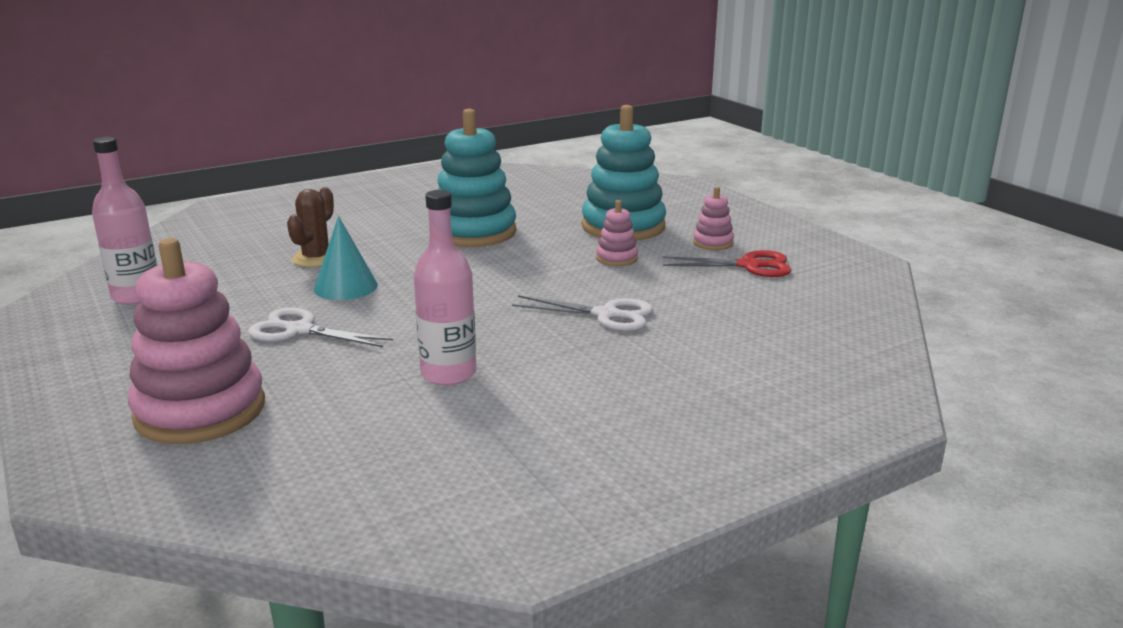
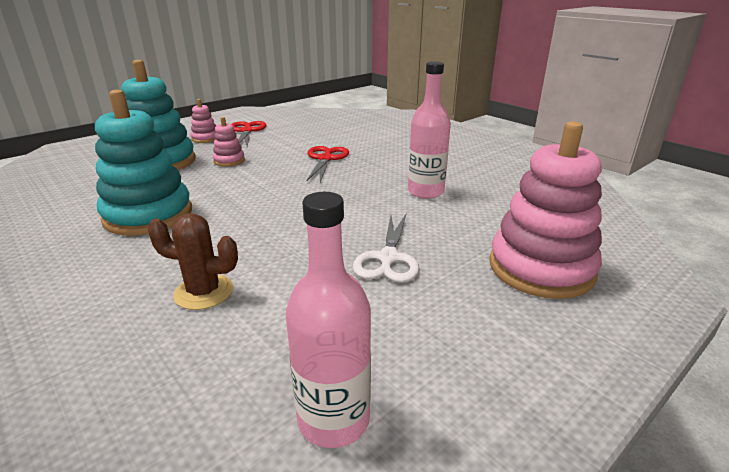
camera: 100 degrees left, 5 degrees up
turquoise cone [314,216,378,300] -> none
white scissors [512,295,653,331] -> red scissors [307,146,349,182]

